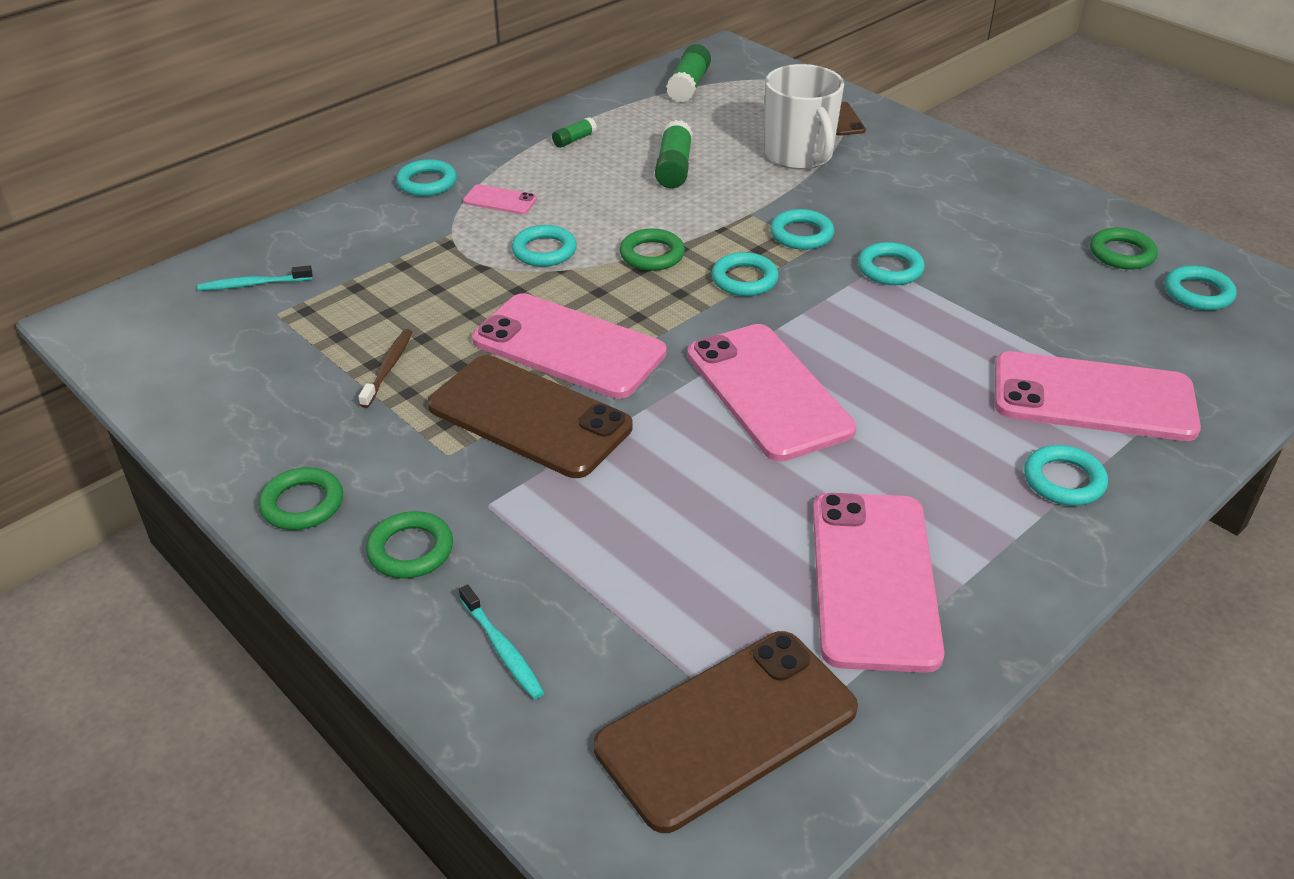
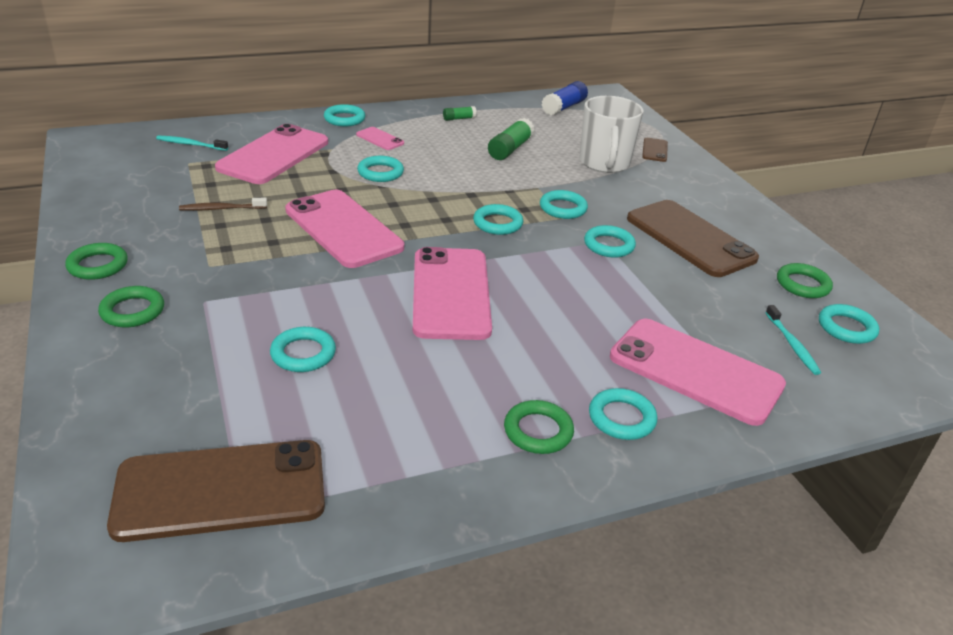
camera: 20 degrees right, 5 degrees down
brown toothbrush [358,329,412,408] -> brown toothbrush turned 135 degrees counterclockwise [179,197,267,211]
brown phone [427,355,632,478] -> brown phone moved to [627,200,759,277]
turquoise toothbrush [459,584,544,699] -> turquoise toothbrush moved to [765,305,821,375]
green ring [620,229,685,271] -> green ring moved to [504,400,574,454]
green glue stick [666,44,711,103] -> blue glue stick [542,81,588,115]
pink phone [813,493,945,673] -> pink phone moved to [215,124,328,184]
none -> turquoise ring [270,327,336,372]

